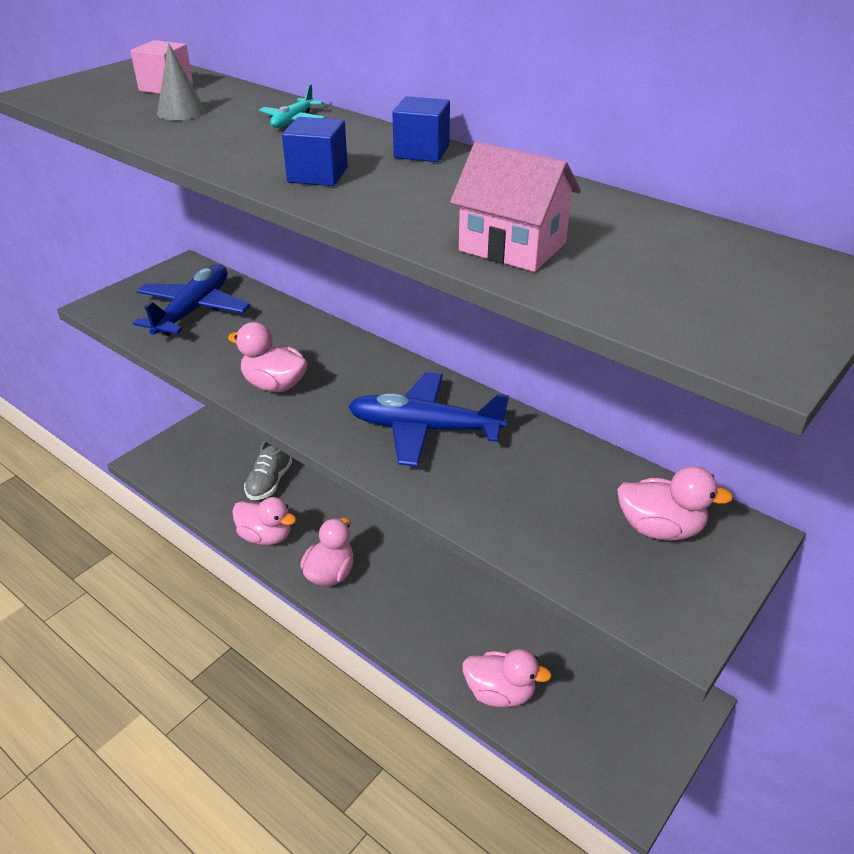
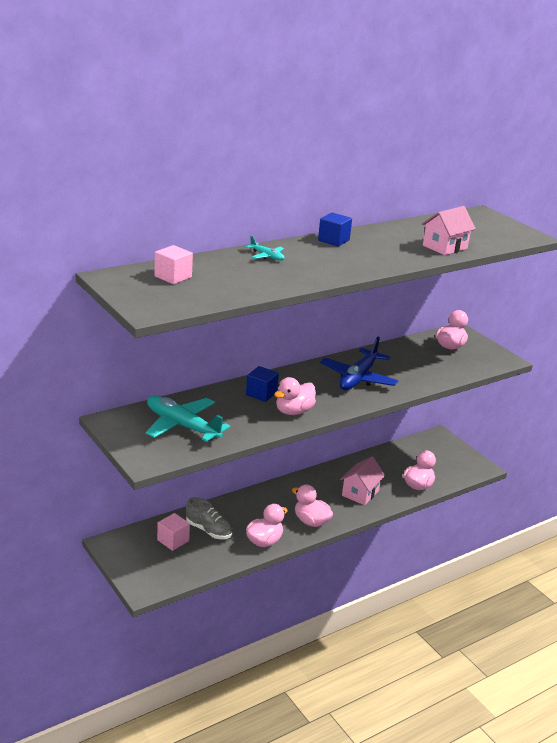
camera: 75 degrees left, 10 degrees down
blue plane [133,265,250,336] -> turquoise plane [146,396,230,442]
grey cone [157,43,206,120] -> none
blue cube [282,117,348,186] -> blue cube moved to [246,366,279,402]
none -> pink cube [157,513,190,551]
none -> pink house [340,457,385,505]

